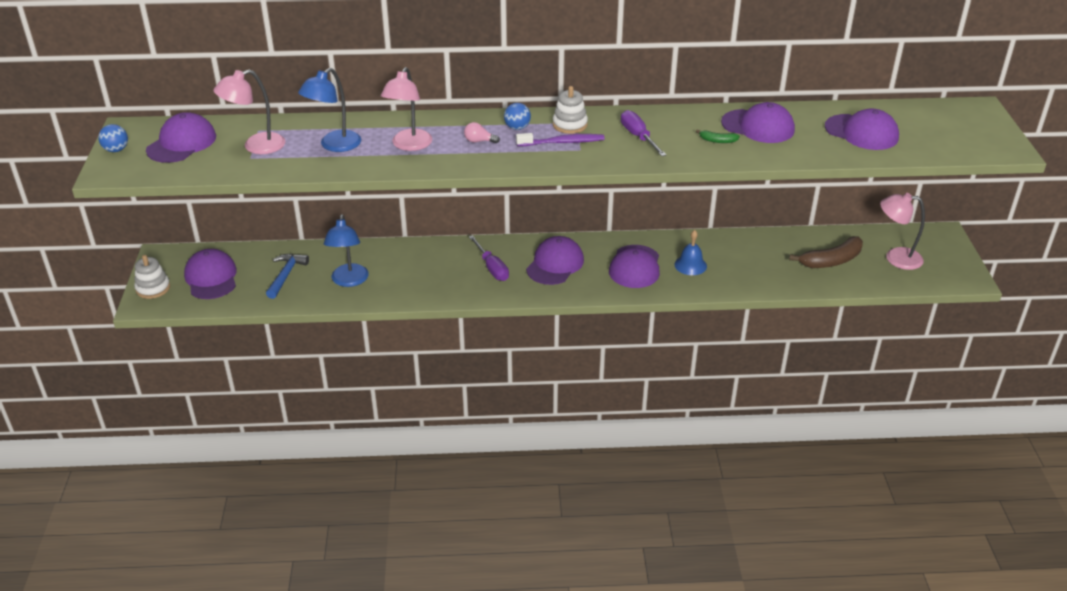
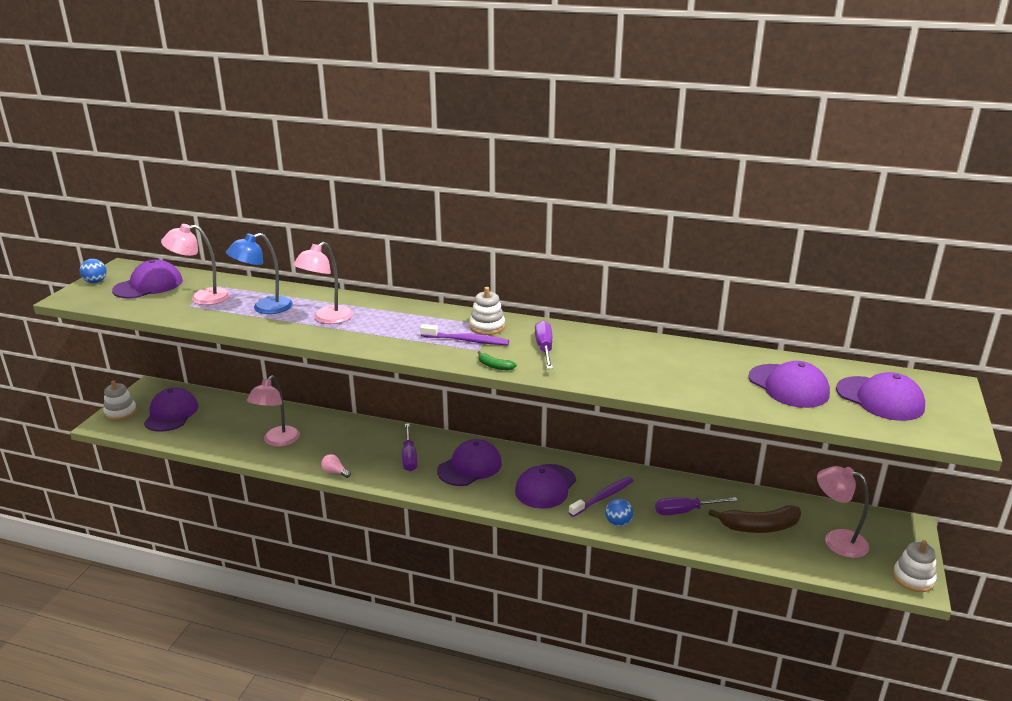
camera: 20 degrees right, 10 degrees down
blue hammer [266,254,309,299] -> none
blue lamp [324,214,369,287] -> pink lamp [247,375,300,447]
pink light bulb [464,122,500,143] -> pink light bulb moved to [321,454,351,478]
blue ball [504,103,531,130] -> blue ball moved to [605,498,633,526]
blue bell [674,230,707,275] -> purple toothbrush [569,477,634,517]
green banana [696,129,740,143] -> green banana moved to [478,351,517,371]
purple cap [721,102,795,143] -> purple cap moved to [836,372,925,421]
none -> purple screwdriver [655,497,738,515]
none -> white stacking toy [893,540,937,592]

